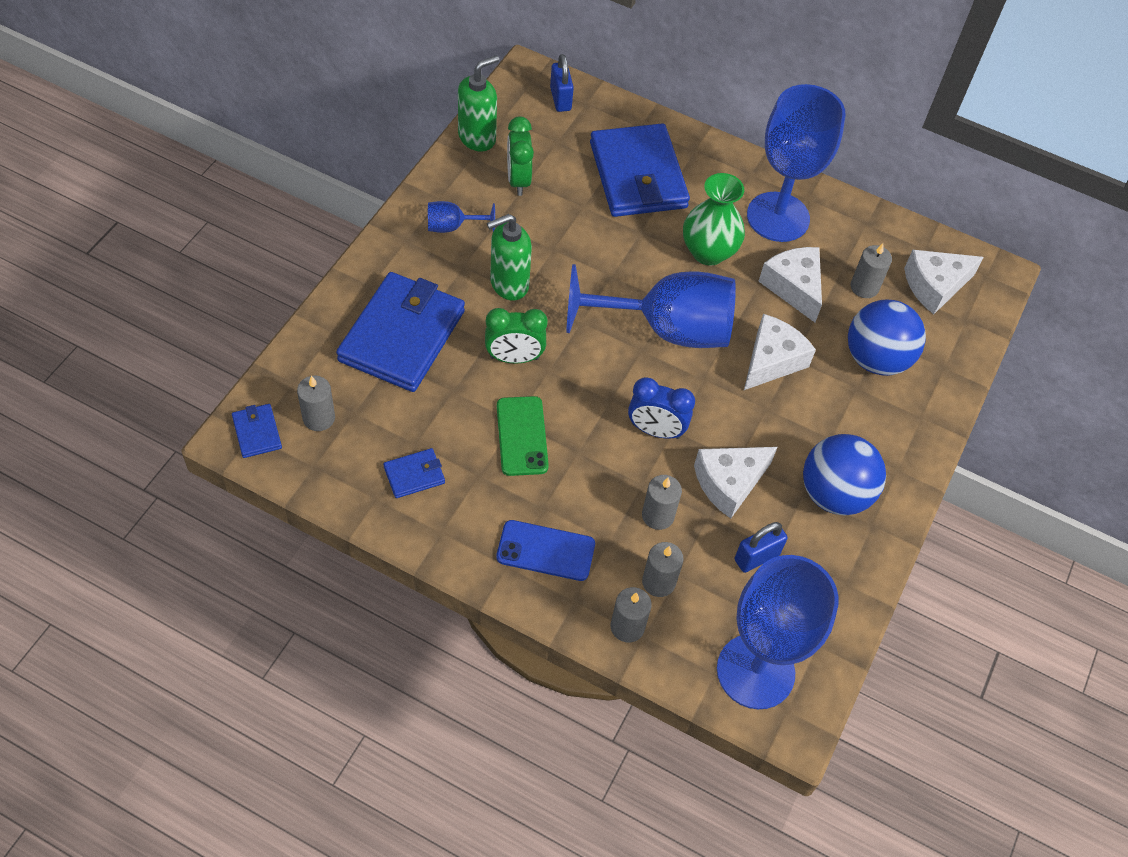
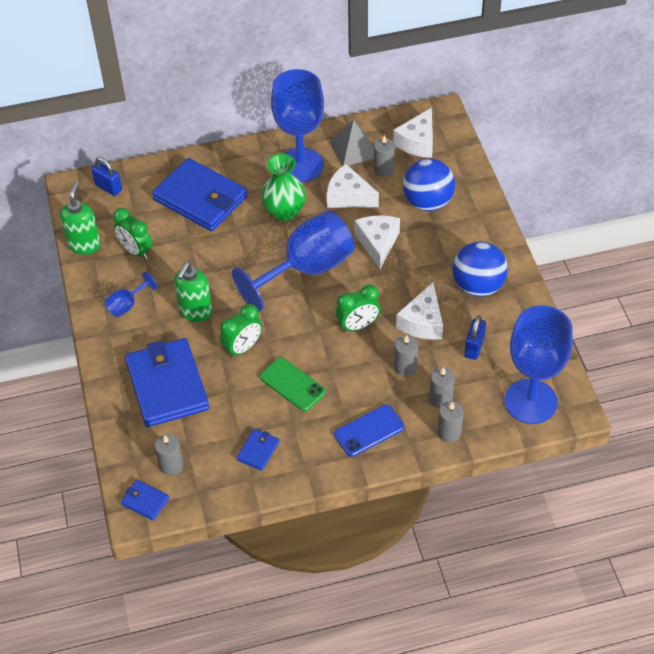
camera: 35 degrees left, 5 degrees down
blue clock [628,377,695,439] -> green clock [336,284,380,332]
none -> grey pyramid [329,120,374,166]

